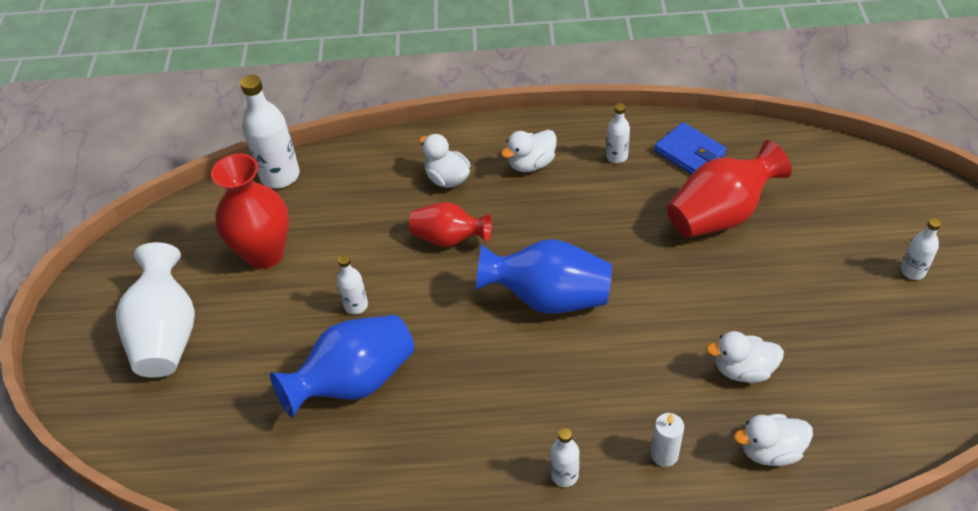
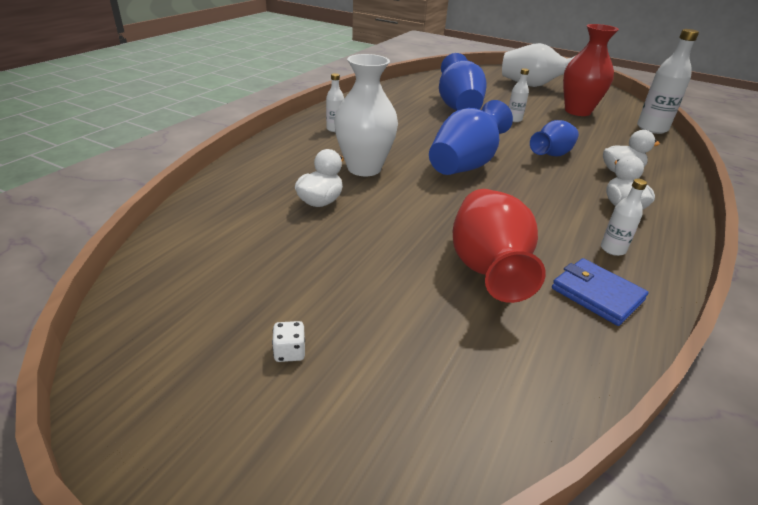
camera: 115 degrees right, 15 degrees down
red vase [409,202,492,247] -> blue vase [530,120,579,157]
white candle [651,413,684,467] -> none
blue wallet [654,122,727,174] -> blue wallet turned 60 degrees clockwise [552,258,649,326]
white duck [734,414,813,466] -> none
white bottle [901,218,941,280] -> white dice [272,321,305,362]
none -> white vase [334,54,398,176]

